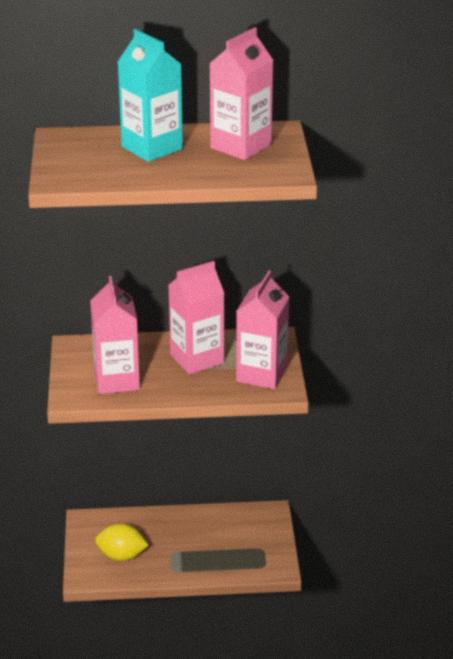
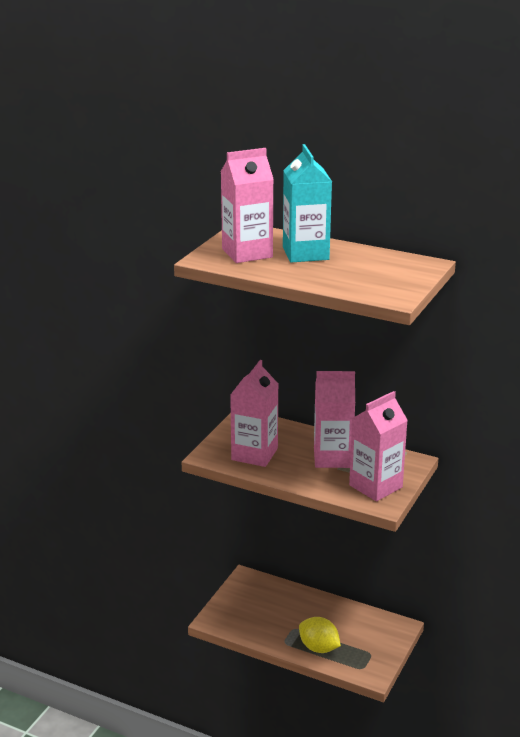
camera: 30 degrees right, 5 degrees down
yellow lemon [95,524,148,561] -> yellow lemon moved to [299,617,341,653]
pink carton [209,27,274,160] -> pink carton moved to [221,148,274,263]

